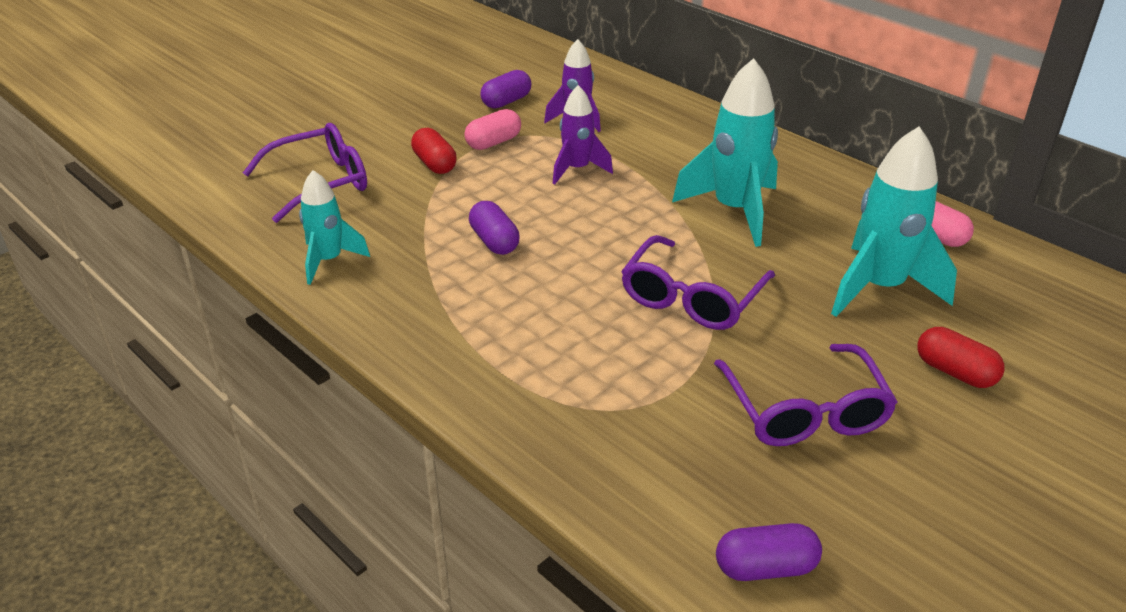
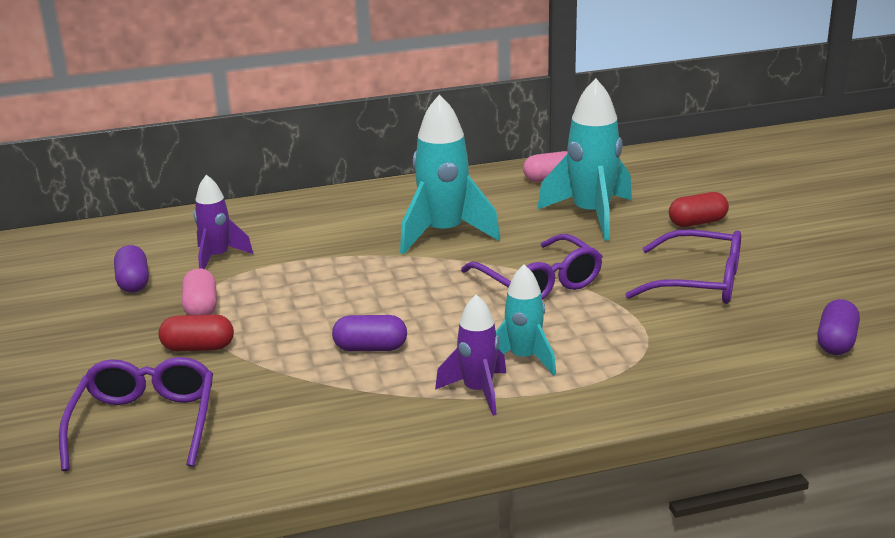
camera: 60 degrees left, 10 degrees down
turquoise rocket [299,170,370,285] -> turquoise rocket moved to [496,264,556,376]
purple rocket [553,85,613,184] -> purple rocket moved to [435,294,506,416]

